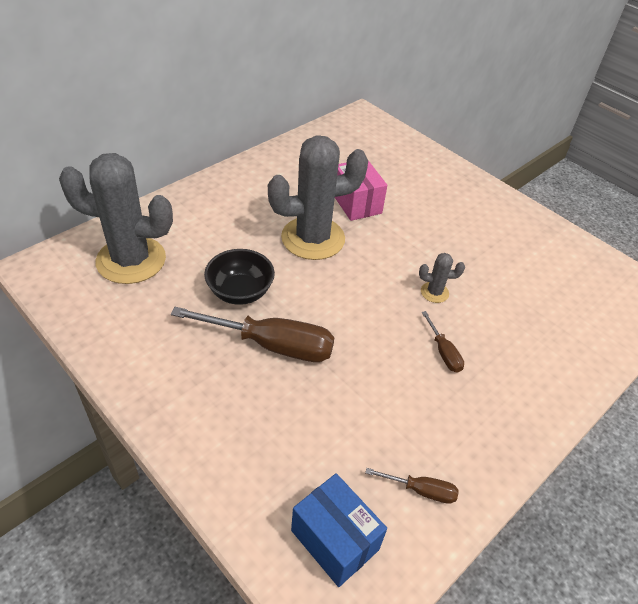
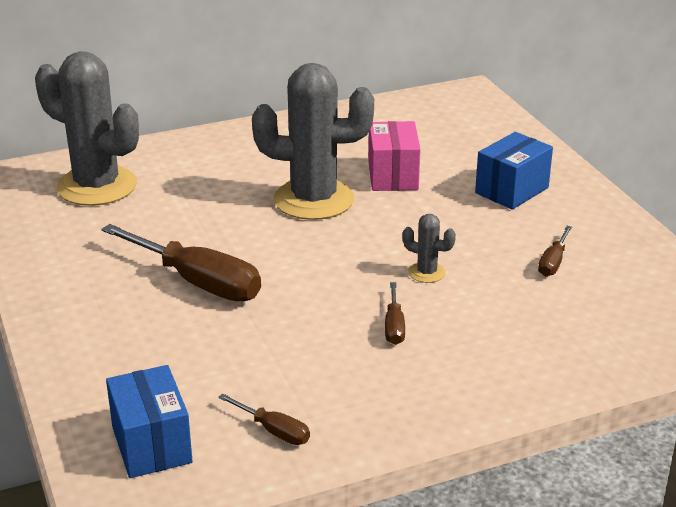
camera: 25 degrees right, 15 degrees down
black bowl [204,249,275,305] -> none
none -> blue box [475,132,553,210]
none -> brown screwdriver [538,226,572,276]

